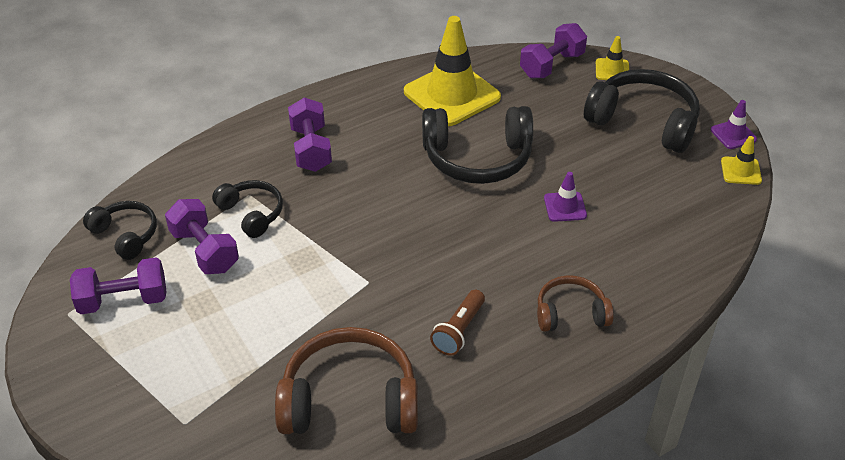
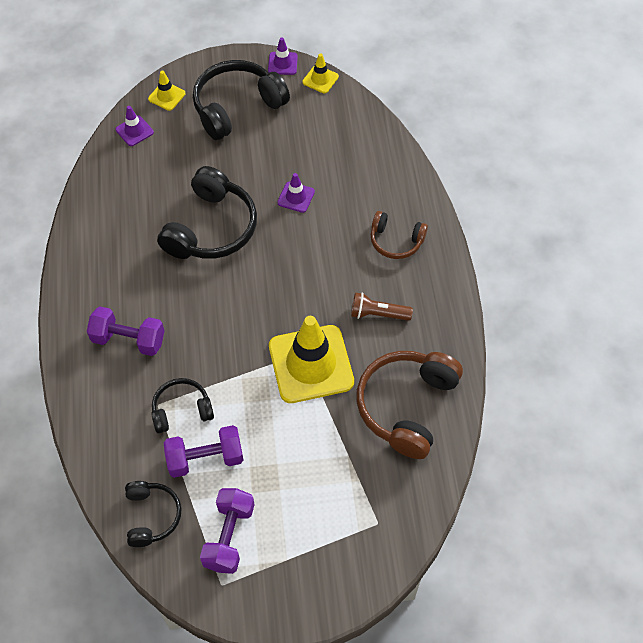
camera: 65 degrees left, 15 degrees up
black headphones [83,201,157,260] -> black headphones turned 105 degrees clockwise [125,481,181,547]
yellow traffic cone [404,16,501,126] -> yellow traffic cone moved to [269,316,354,403]
brown flashlight [430,290,485,356] -> brown flashlight turned 135 degrees clockwise [351,292,413,321]
purple dumbbell [520,23,587,78] -> purple traffic cone [116,106,154,146]
brown headphones [537,276,614,332] -> brown headphones turned 90 degrees counterclockwise [371,211,428,259]

